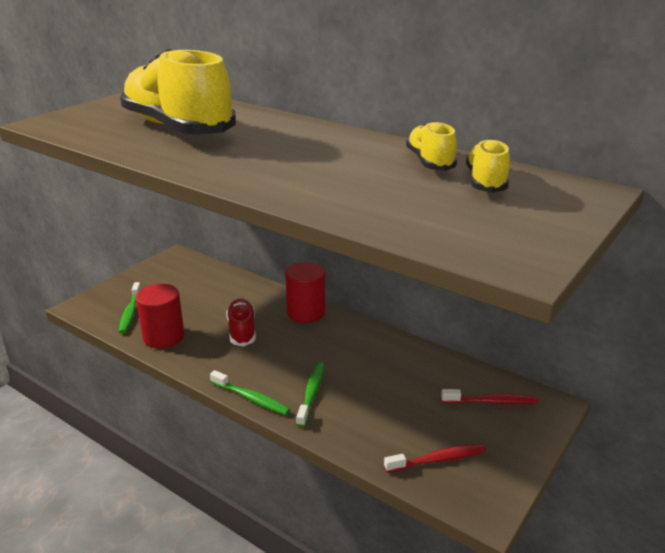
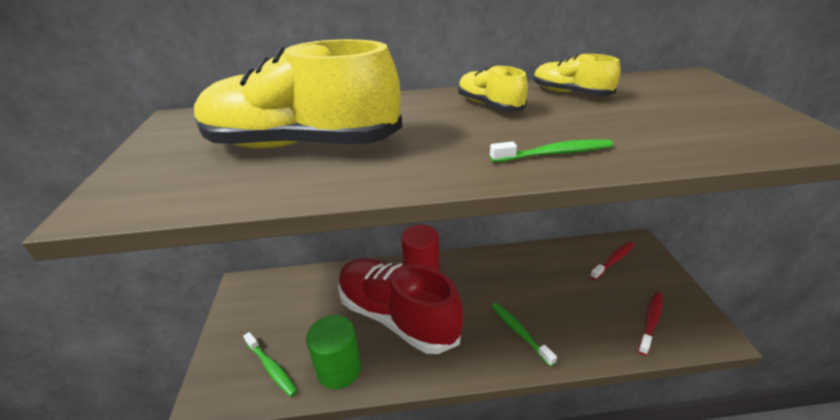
camera: 40 degrees left, 5 degrees up
red cylinder [136,283,184,348] -> green cylinder [306,315,362,389]
green toothbrush [210,370,290,415] -> green toothbrush moved to [490,139,613,162]
red shoe [226,299,256,346] -> red shoe [338,258,464,354], size x2.07
yellow shoe [466,138,510,193] -> yellow shoe moved to [458,65,528,112]

